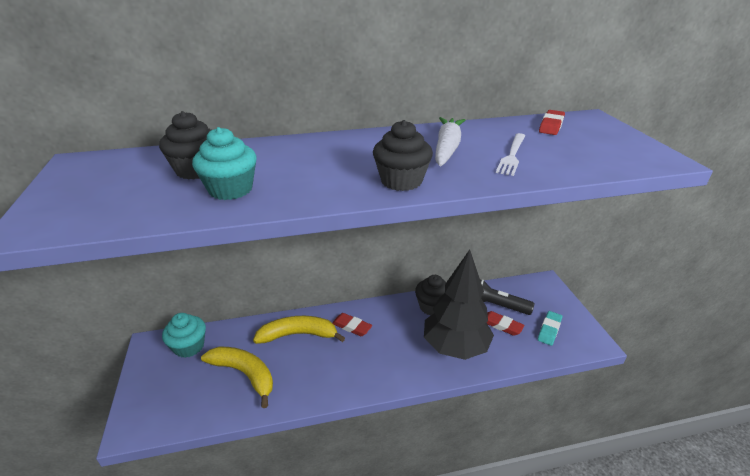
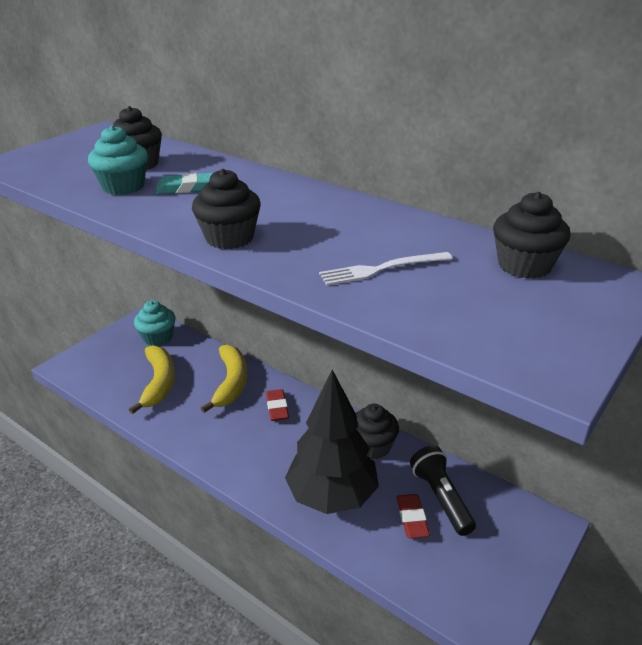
camera: 50 degrees right, 0 degrees up
yellow banana [253,316,345,344] -> yellow banana turned 45 degrees clockwise [201,345,247,413]
white carrot [435,117,465,166] -> none
turquoise eraser [538,311,563,346] -> turquoise eraser moved to [156,173,213,194]
red eraser [539,110,565,135] -> black cupcake [493,192,571,279]

